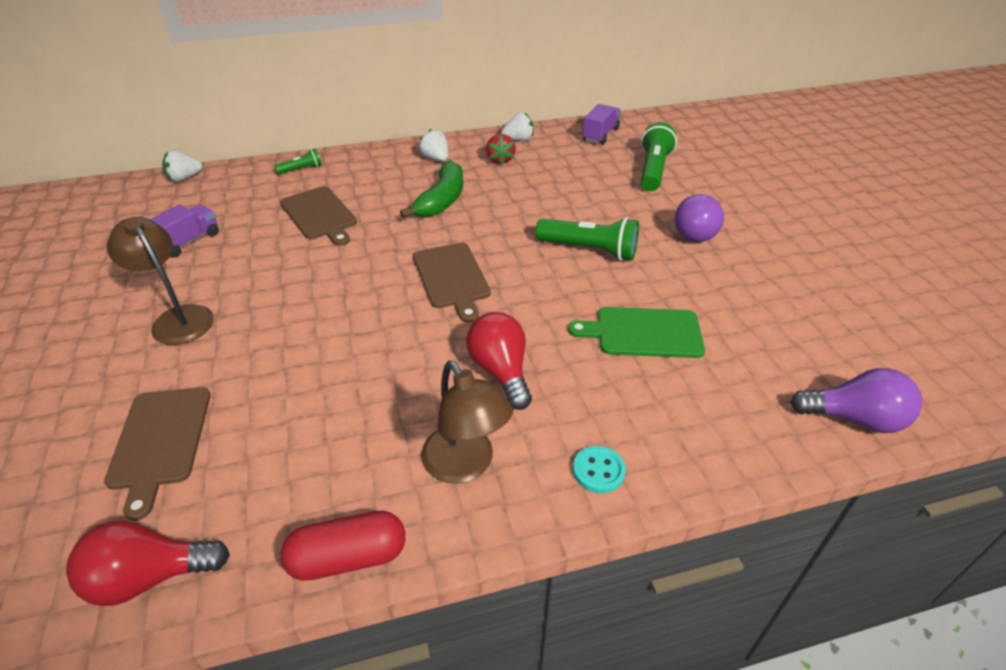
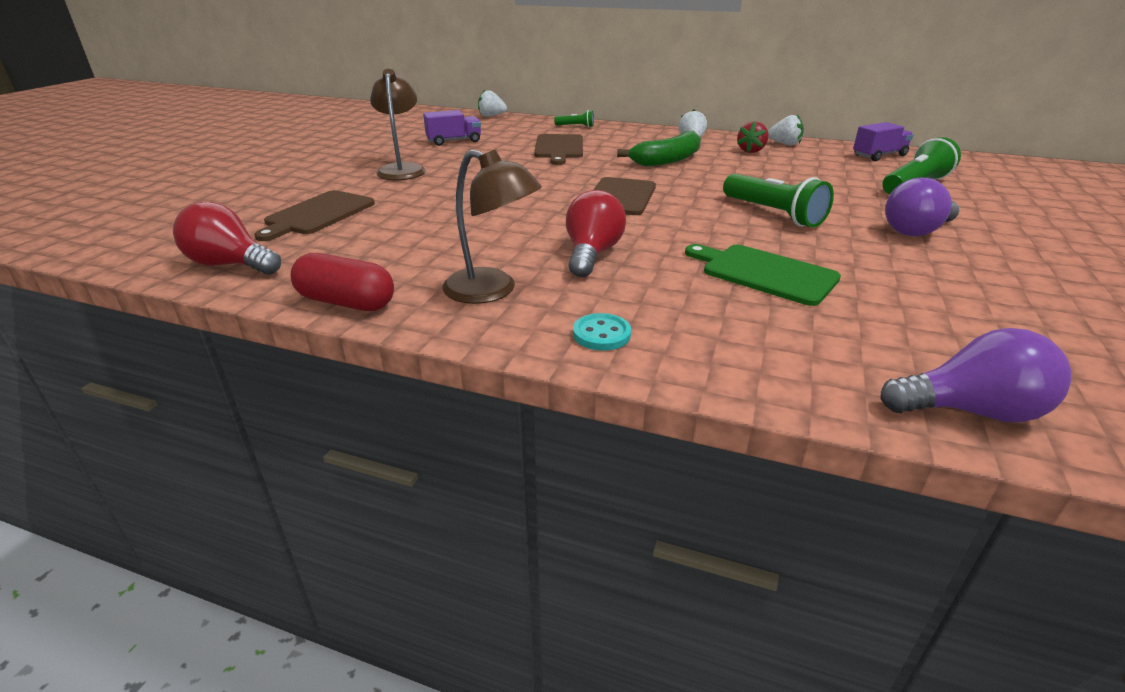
camera: 35 degrees right, 10 degrees down
brown lamp [421,361,513,484] -> brown lamp turned 60 degrees counterclockwise [442,149,542,304]
purple light bulb [790,368,922,433] -> purple light bulb turned 45 degrees counterclockwise [880,328,1072,422]

